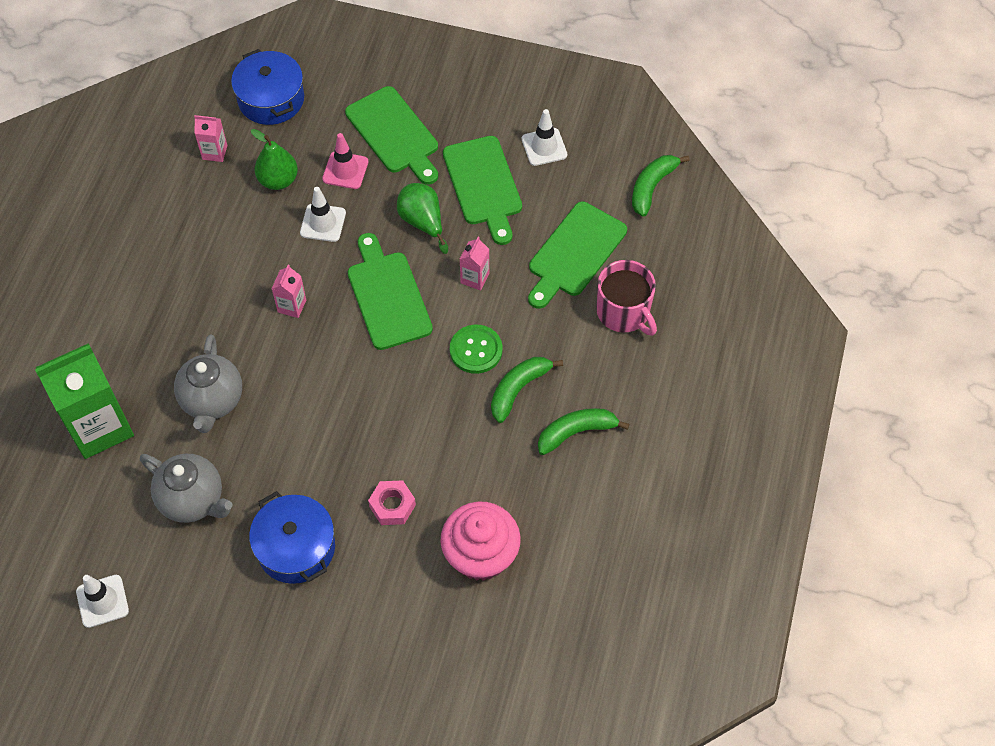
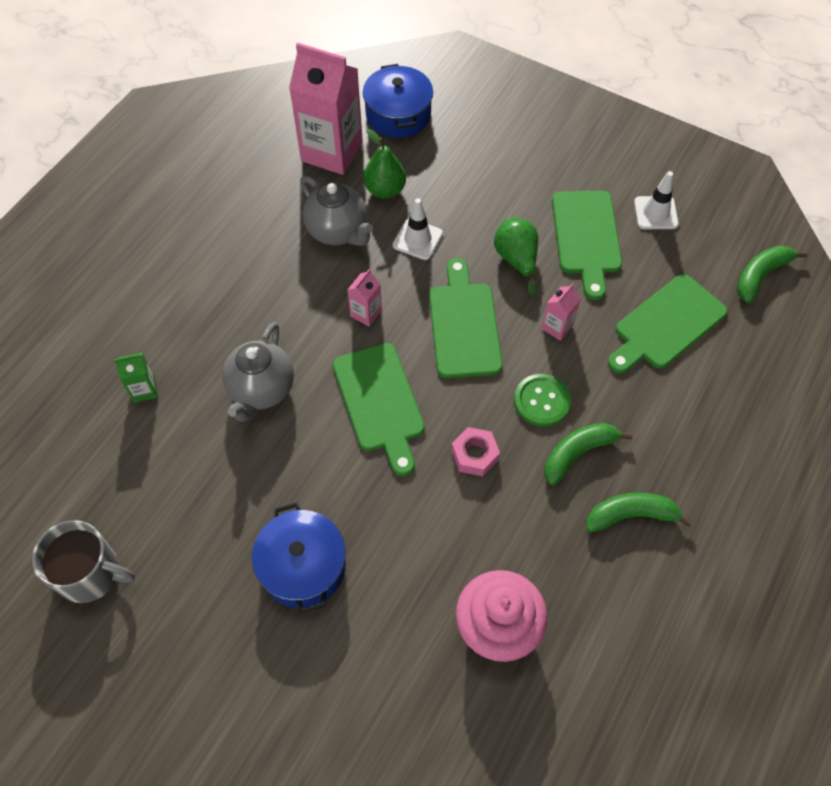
camera: 15 degrees right, 0 degrees up
green carton [35,343,134,459] -> green carton [114,353,158,403], size x0.44
white traffic cone [76,575,129,628] -> grey mug [32,520,135,603]
grey teapot [140,454,232,523] -> grey teapot moved to [300,176,373,246]
pink carton [194,115,227,162] -> pink carton [289,43,363,175], size x2.26
pink traffic cone [322,133,368,189] -> none
green cutting board [345,86,438,185] -> green cutting board moved to [333,343,425,476]
pink nut [368,480,416,525] -> pink nut moved to [451,427,500,476]
pink mug [596,260,657,336] -> none

